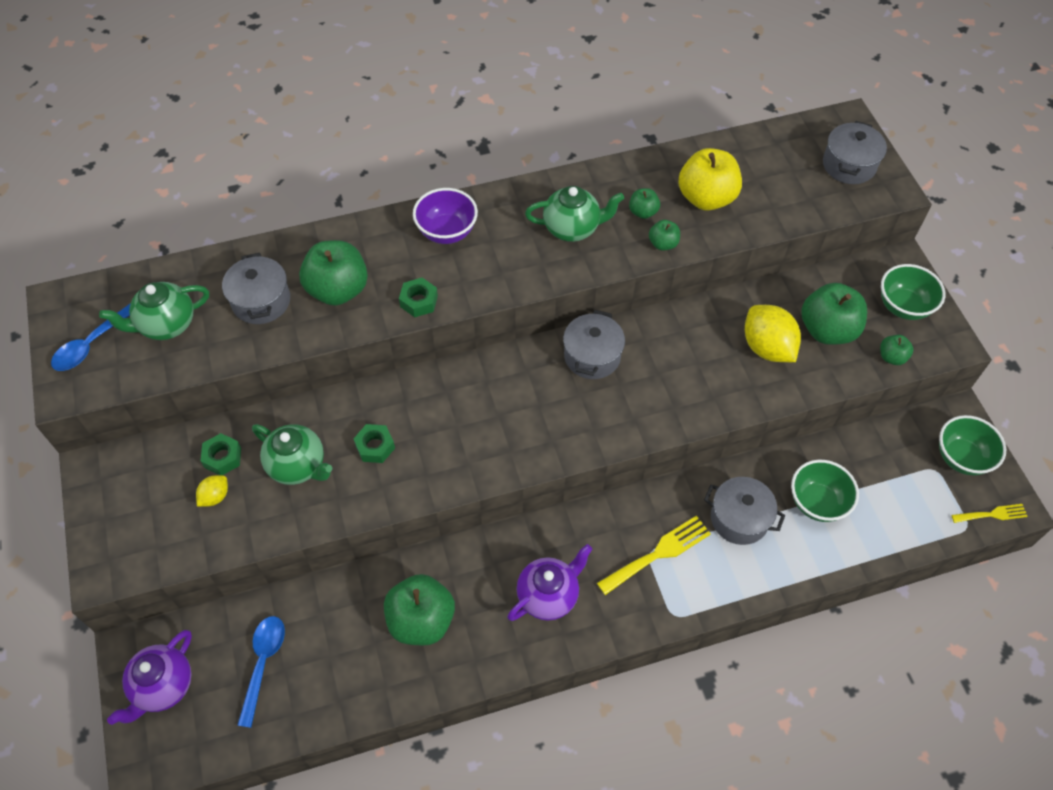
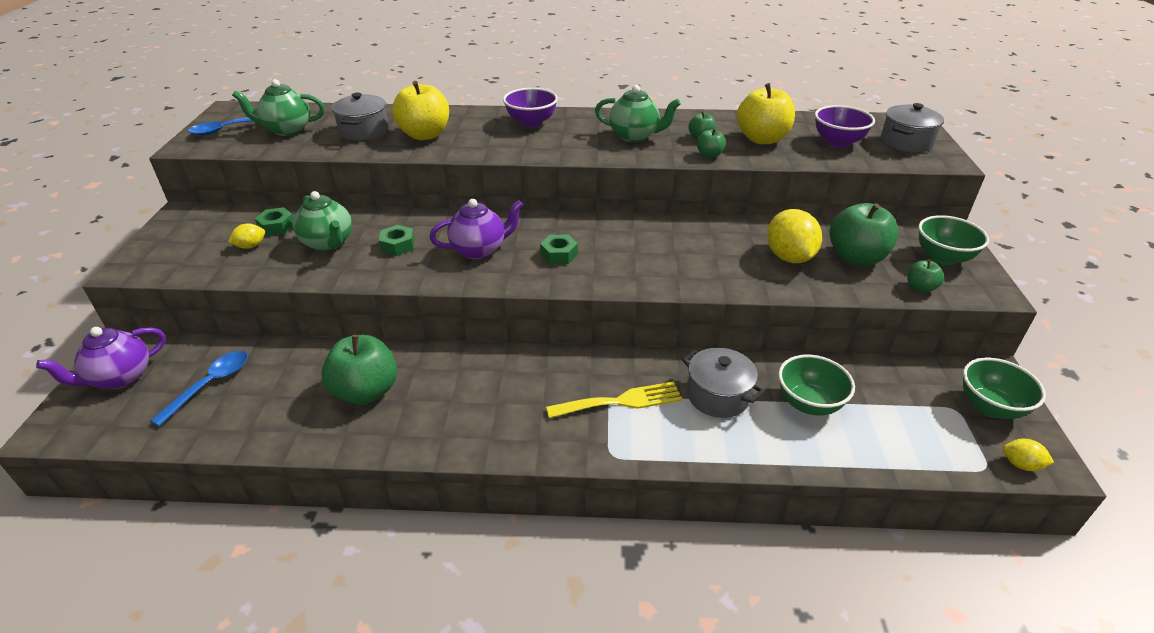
camera: 20 degrees right, 20 degrees down
green apple [299,240,368,306] -> yellow apple [392,81,449,140]
green nut [399,278,438,317] -> green nut moved to [540,235,578,264]
purple teapot [507,544,592,621] -> purple teapot moved to [429,199,523,259]
grey pot [563,310,625,379] -> none
yellow fork [951,504,1028,523] -> yellow lemon [1003,439,1054,471]
none -> purple bowl [815,105,875,148]

